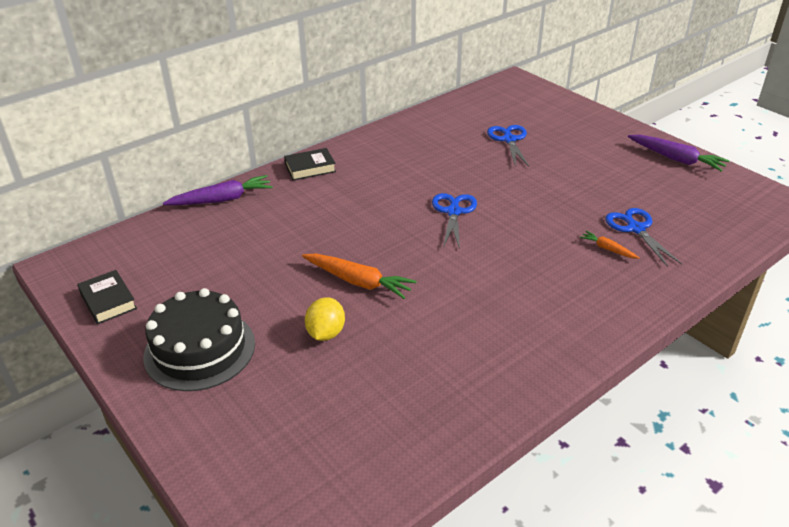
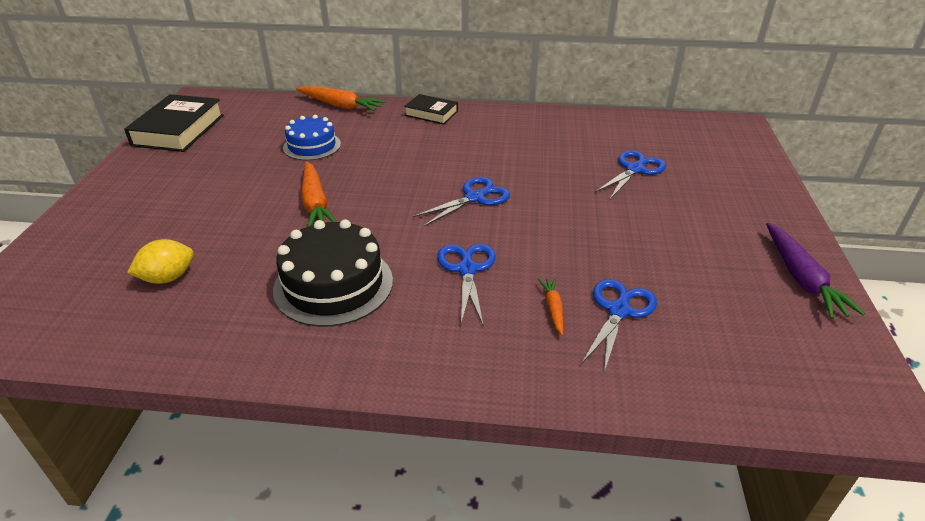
camera: 45 degrees right, 0 degrees up
black book [77,270,137,324] -> black book [124,94,224,152], size x1.71
black cake [143,288,255,391] -> black cake moved to [273,219,393,327]
purple carrot [163,175,273,205] -> orange carrot [296,86,385,111]
yellow lemon [305,297,345,341] -> yellow lemon moved to [127,239,194,284]
none -> blue cake [283,115,341,160]
none -> blue scissors [437,244,496,324]

